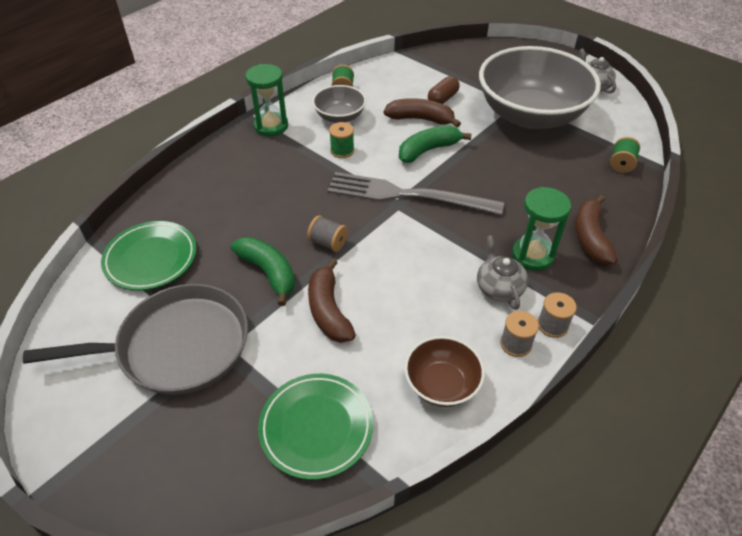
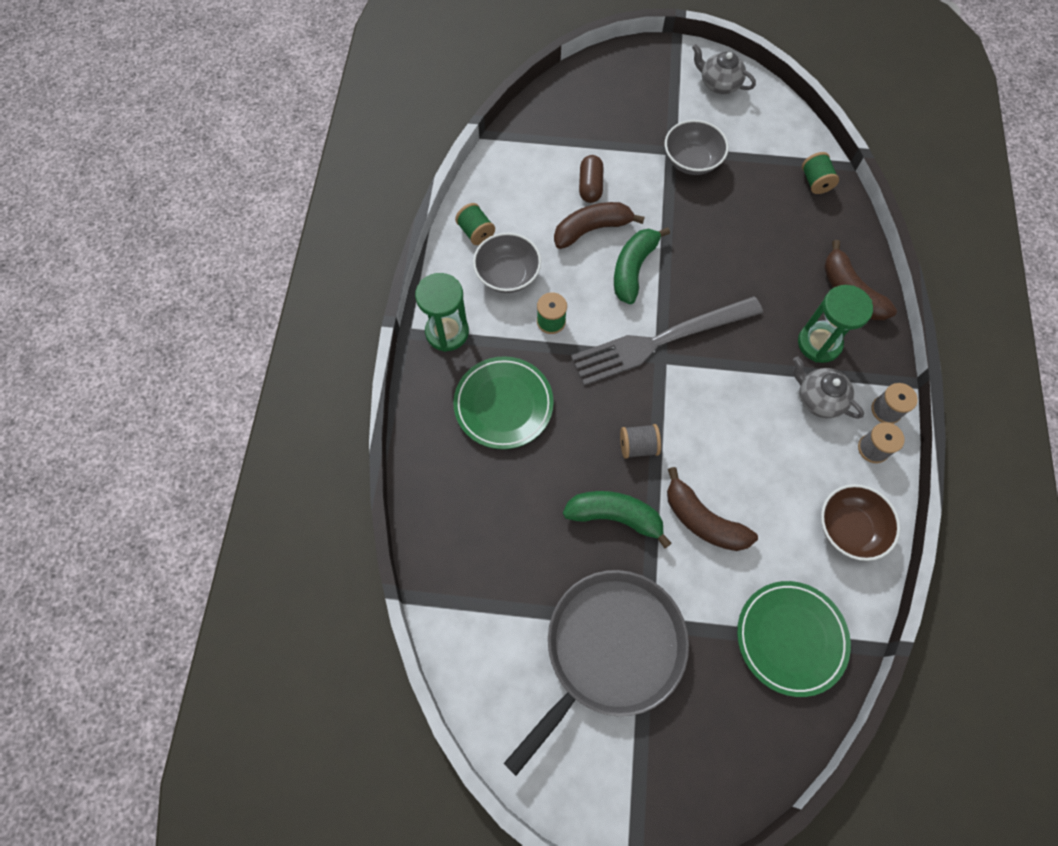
camera: 35 degrees left, 20 degrees up
green plate [101,221,197,290] -> green plate moved to [453,356,554,449]
grey bowl [479,46,601,129] -> grey bowl [665,120,729,175], size x0.46

